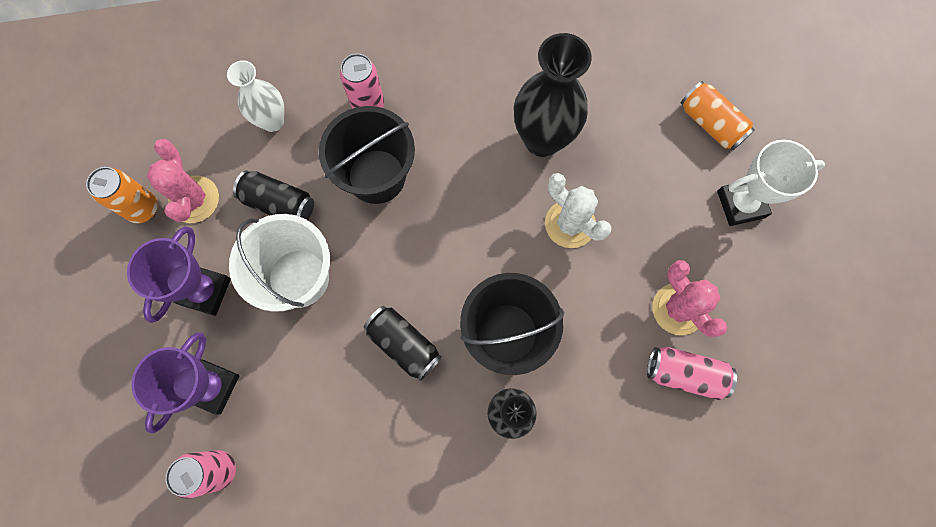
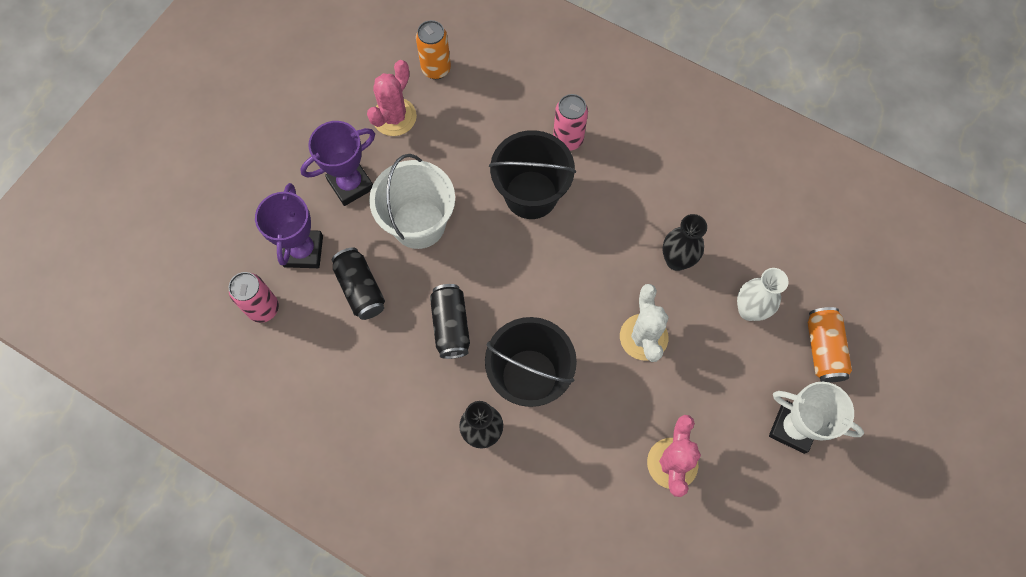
camera: 40 degrees right, 5 degrees down
orange can [86,167,158,223] -> orange can moved to [416,20,451,79]
purple trophy [131,333,240,434] -> purple trophy turned 60 degrees counterclockwise [255,183,323,268]
white vase [227,60,284,132] -> white vase moved to [737,268,789,321]
black can [233,170,314,220] -> black can moved to [332,248,385,320]
black vase [514,33,592,157] -> black vase [663,214,707,271], size x0.61
pink can [647,347,737,400] -> none

